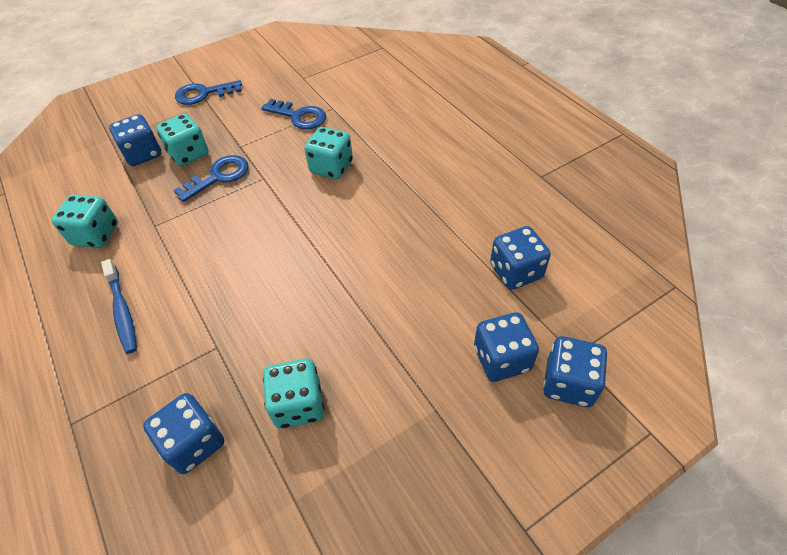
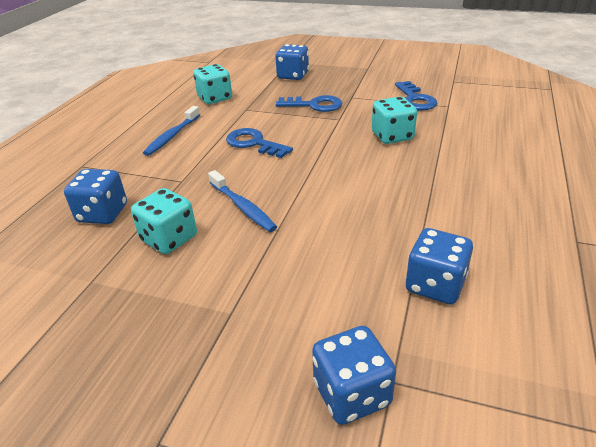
camera: 50 degrees right, 15 degrees down
turquoise dice [156,114,209,166] -> none
blue key [175,80,242,105] -> blue key moved to [226,128,293,158]
blue dice [474,312,539,382] -> none
none -> blue toothbrush [208,170,277,232]

